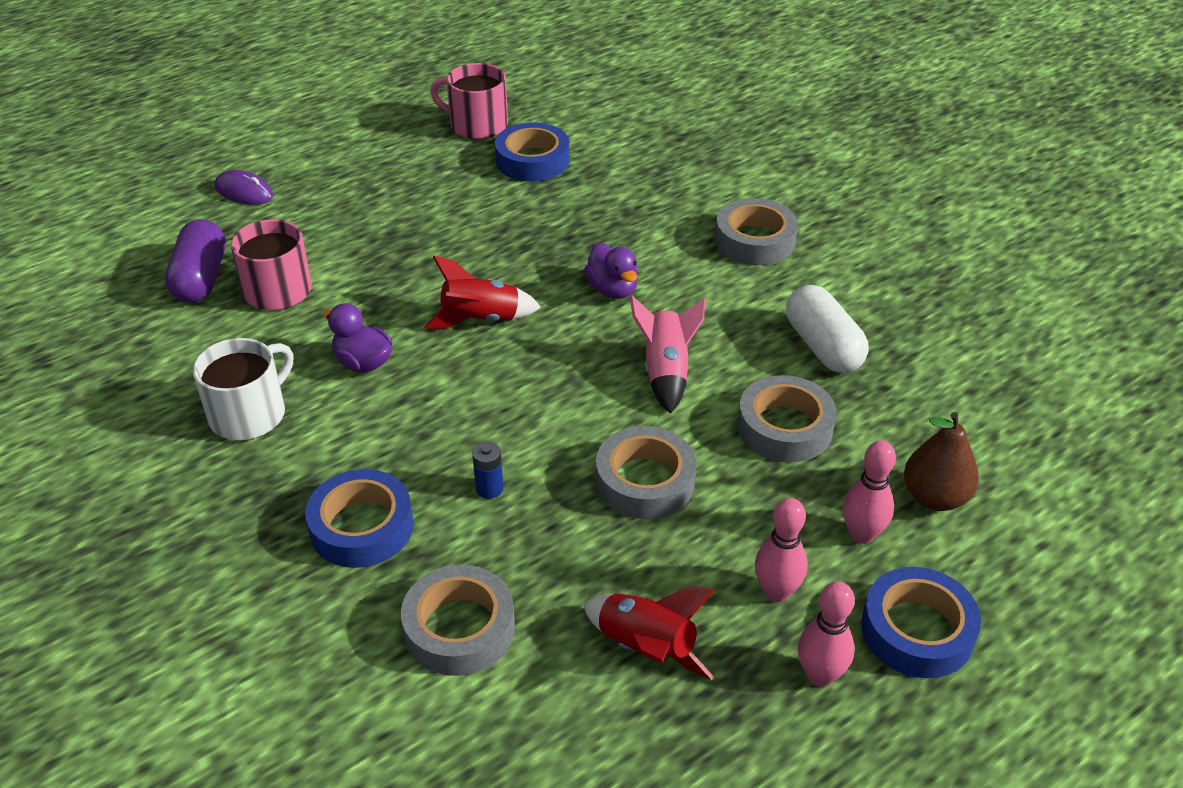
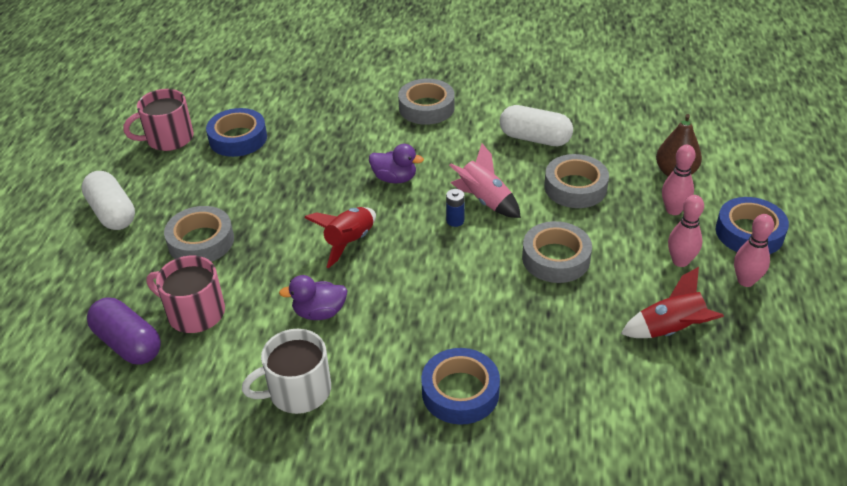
camera: 45 degrees left, 0 degrees up
white mug [193,338,293,440] -> white mug turned 105 degrees counterclockwise [242,329,331,414]
purple mouse [215,170,273,205] -> none
grey tape [401,565,515,676] -> grey tape moved to [164,206,234,262]
blue battery [472,442,503,499] -> blue battery moved to [446,189,465,227]
none -> white capsule [81,171,135,230]

